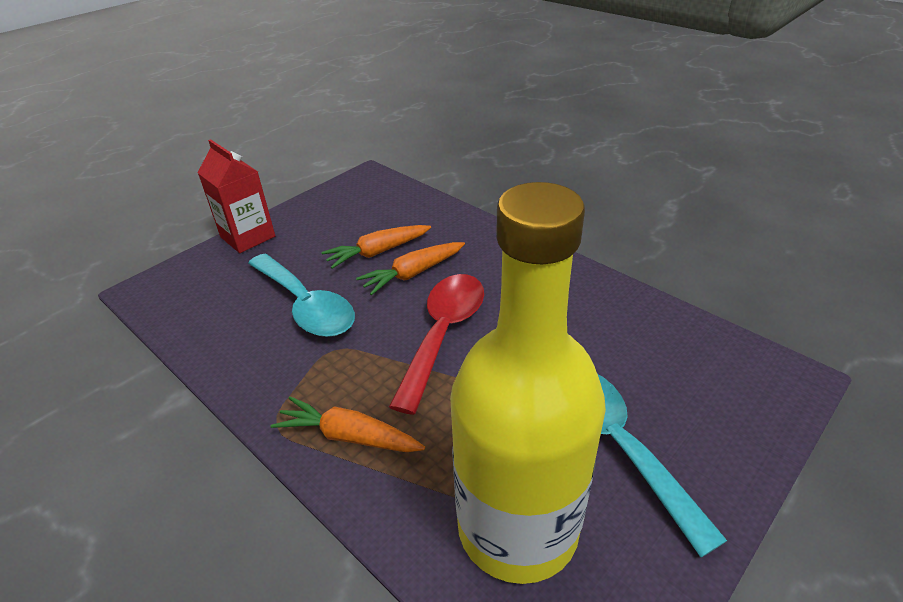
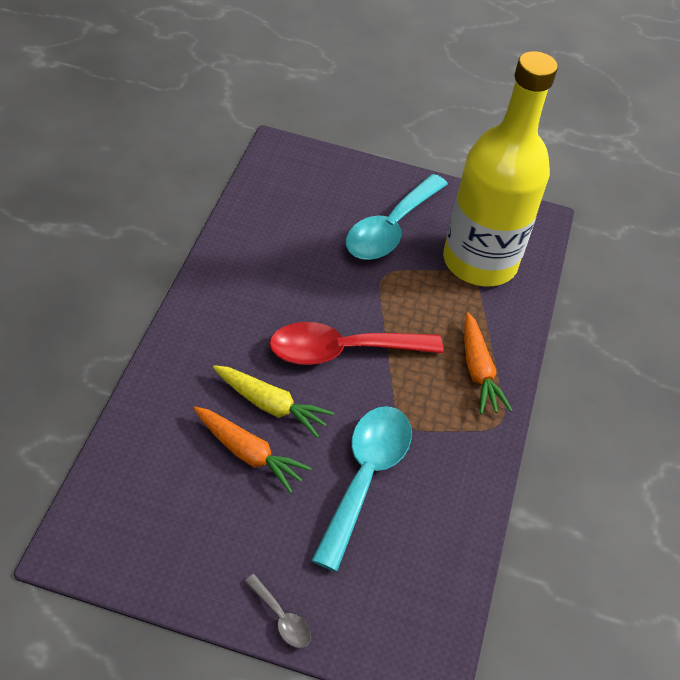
camera: 125 degrees left, 10 degrees up
red carton [198,139,275,253] -> grey spoon [245,574,311,648]
orange carrot [356,242,465,295] -> yellow carrot [213,365,334,438]

